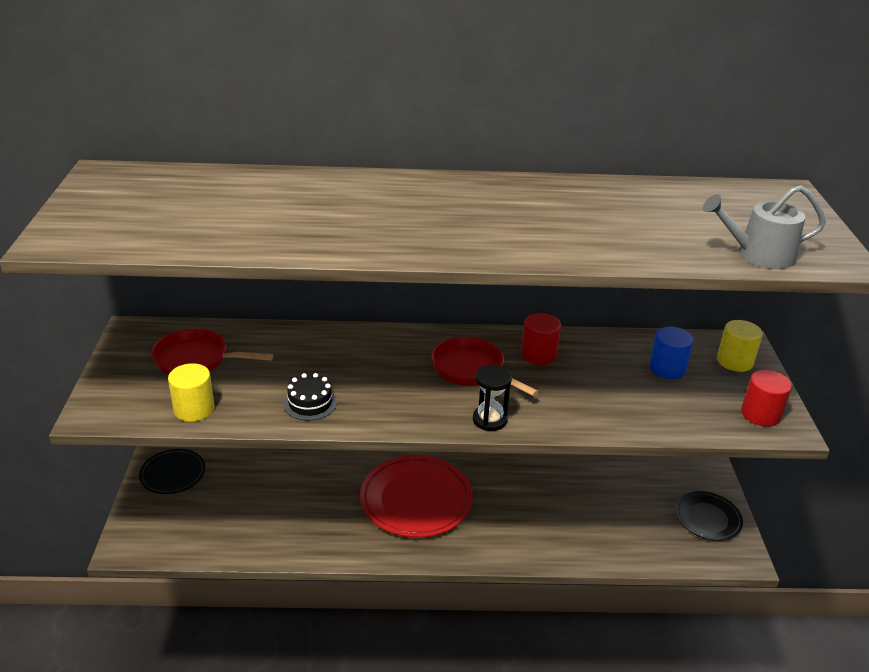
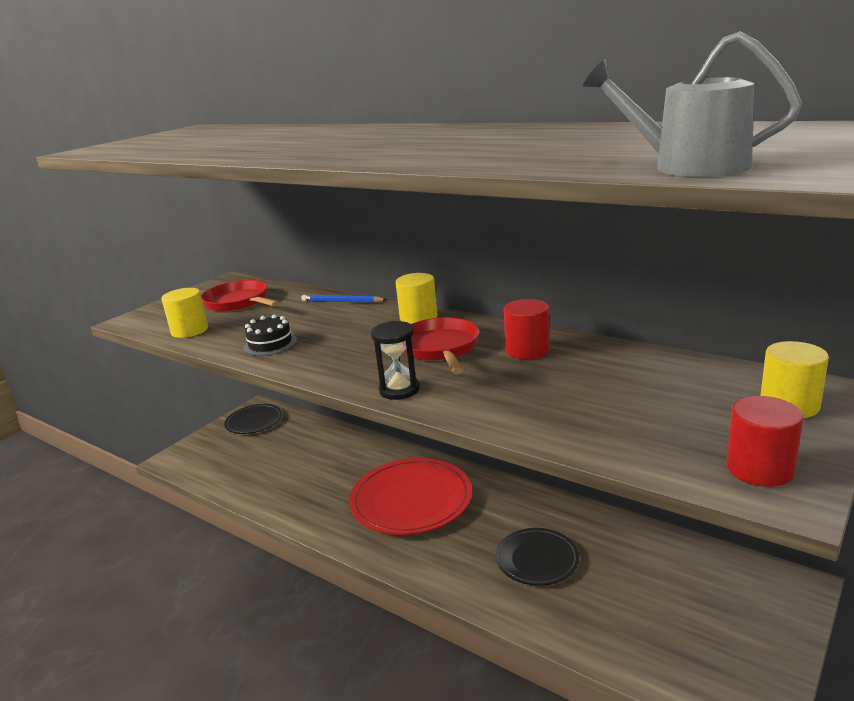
camera: 40 degrees right, 10 degrees down
blue cylinder [649,327,694,379] -> none
black plate [675,491,743,541] -> black plate moved to [496,528,579,586]
none -> blue pencil [301,295,387,303]
none -> yellow cylinder [396,273,437,324]

